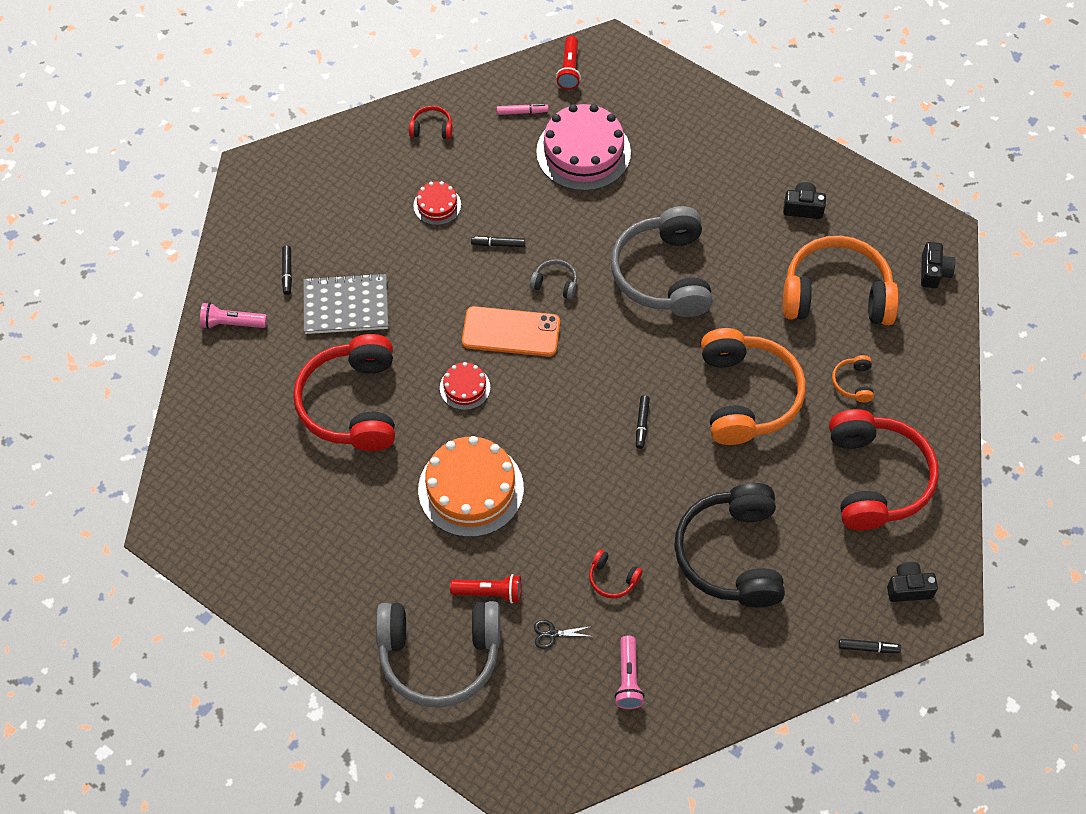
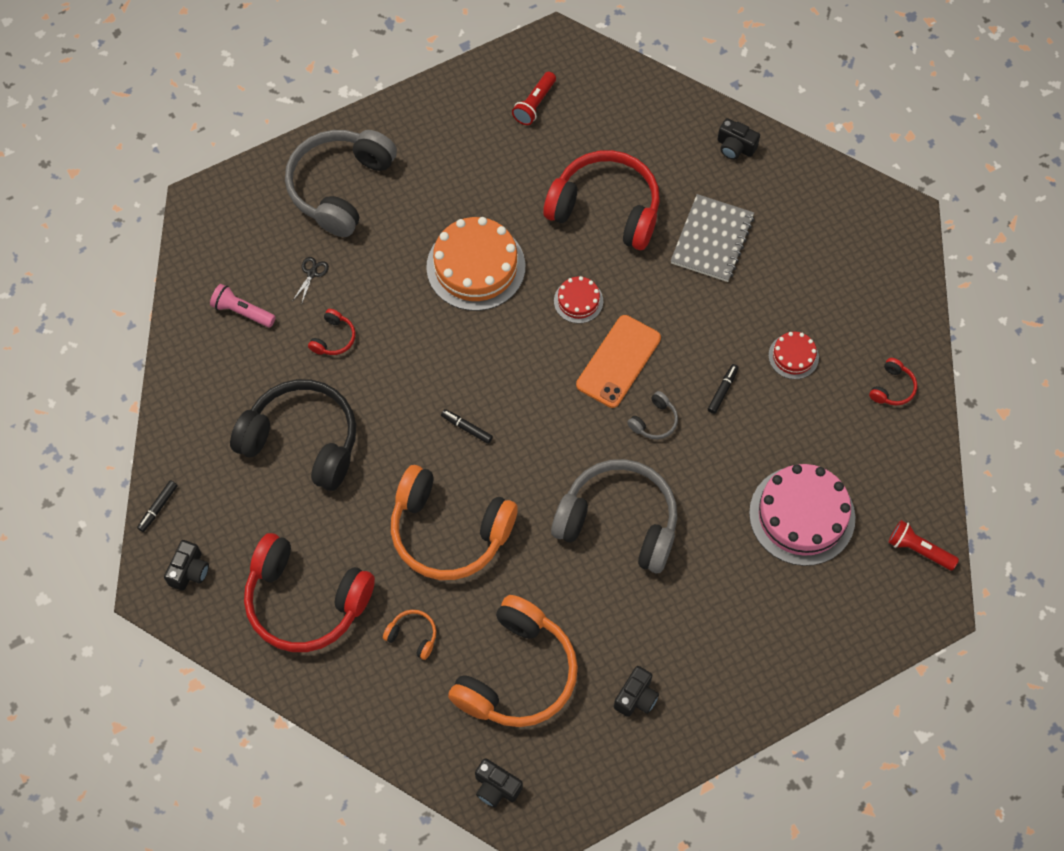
camera: 115 degrees right, 5 degrees up
pink flashlight [200,302,267,329] -> black camera [717,118,760,160]
black marker [282,246,292,295] -> none
red flashlight [450,574,522,603] -> red flashlight moved to [512,72,556,125]
pink marker [497,104,549,115] -> none
red headphones [589,550,642,598] -> red headphones turned 150 degrees clockwise [308,309,355,355]

